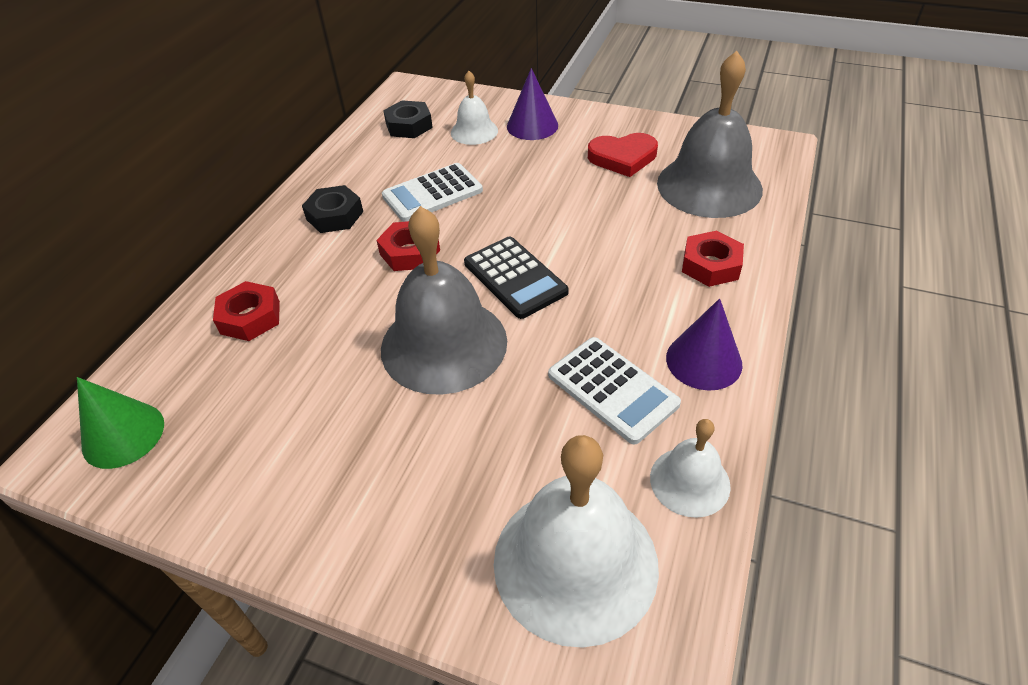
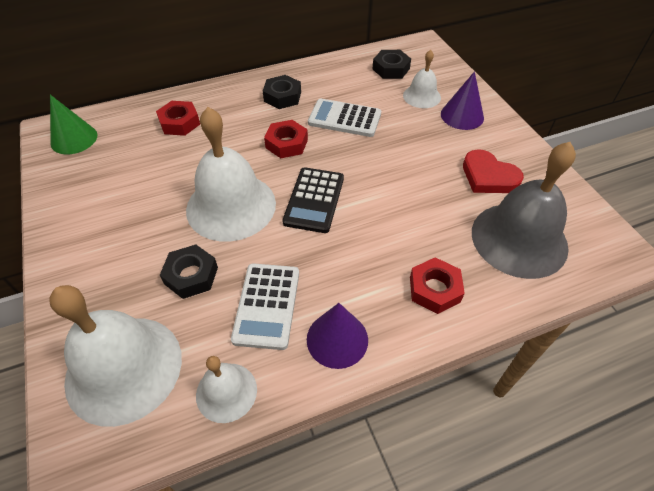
camera: 45 degrees right, 5 degrees up
grey bell [381,206,507,395] -> white bell [186,107,276,241]
none -> black nut [160,245,218,299]

